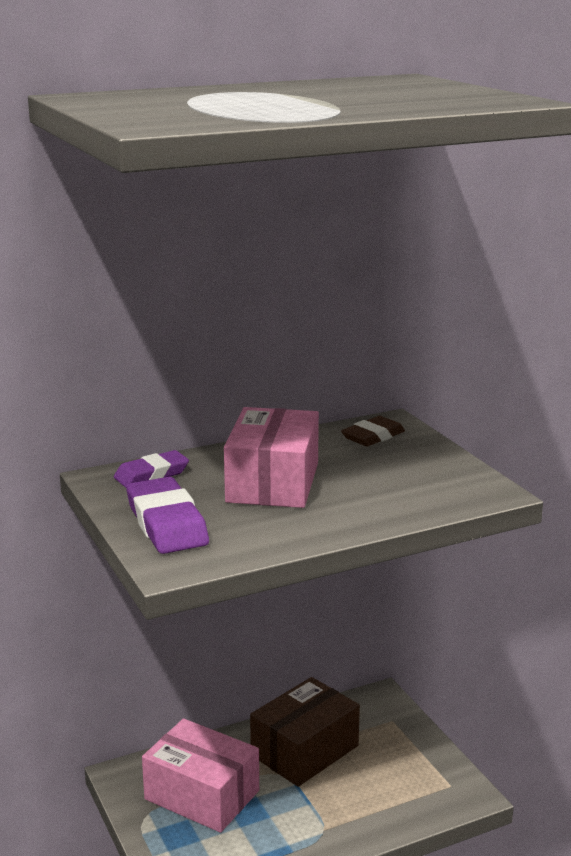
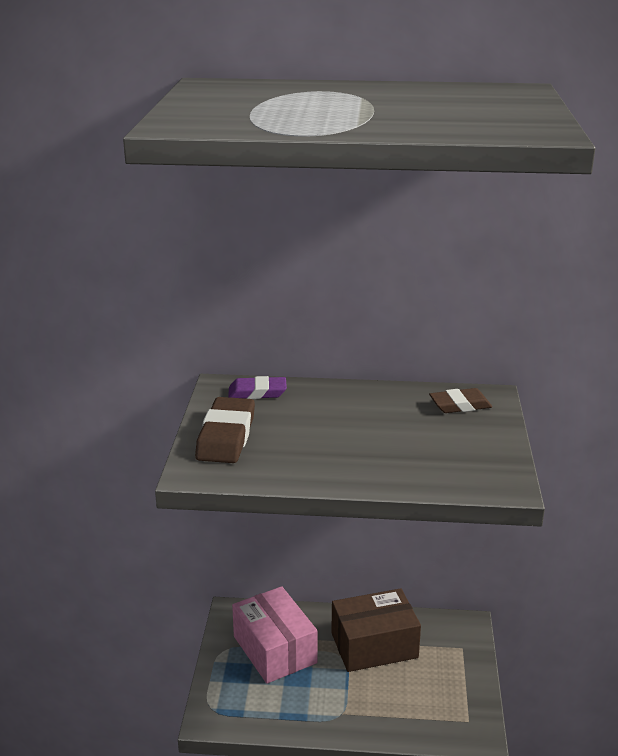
camera: 30 degrees right, 5 degrees up
purple eraser [127,477,209,554] -> brown eraser [195,397,255,463]
pink box [224,407,319,508] -> none

